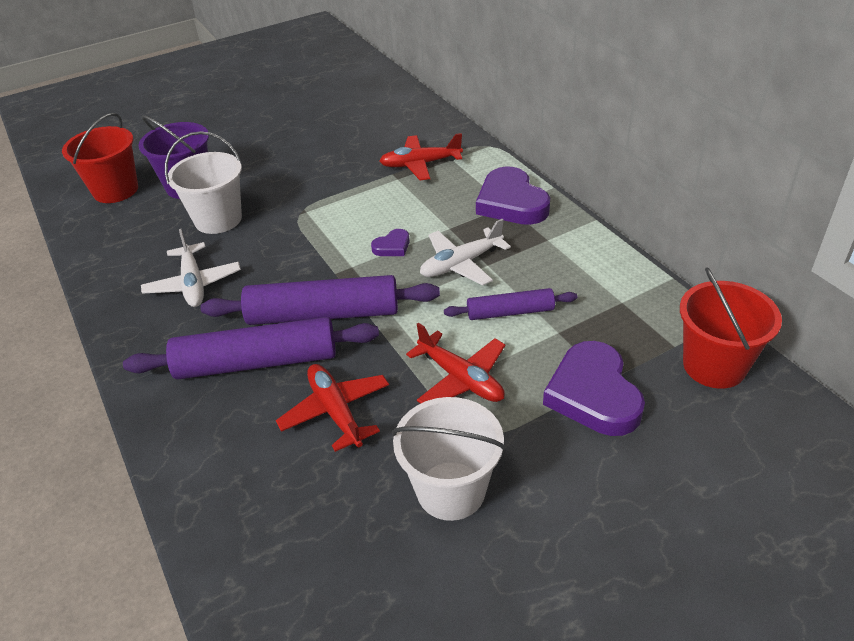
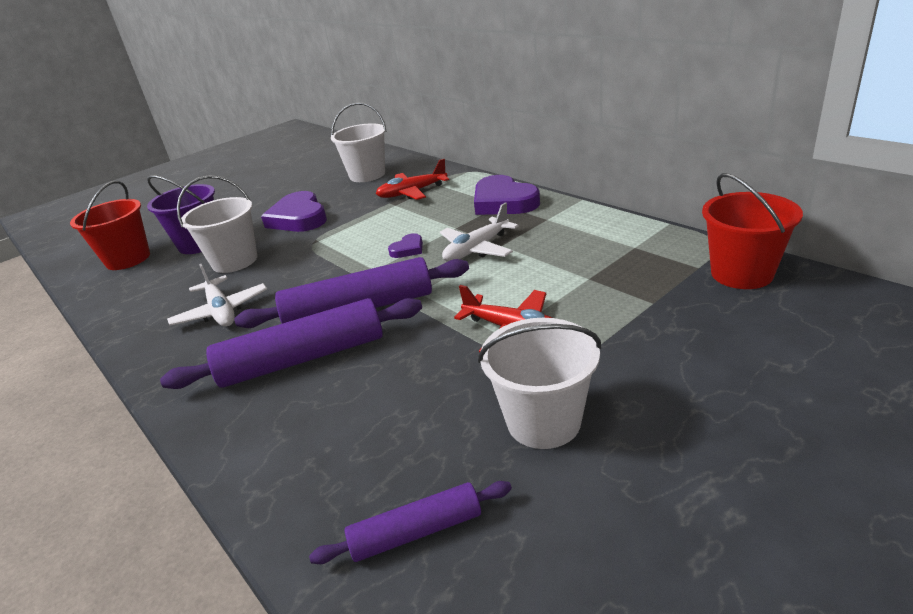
camera: 10 degrees left, 10 degrees down
red plane [276,364,389,452] -> none
purple rolling pin [444,288,577,320] -> purple rolling pin moved to [309,481,512,564]
purple heart [543,341,645,436] -> purple heart moved to [261,191,327,232]
none -> white bucket [331,102,387,182]

